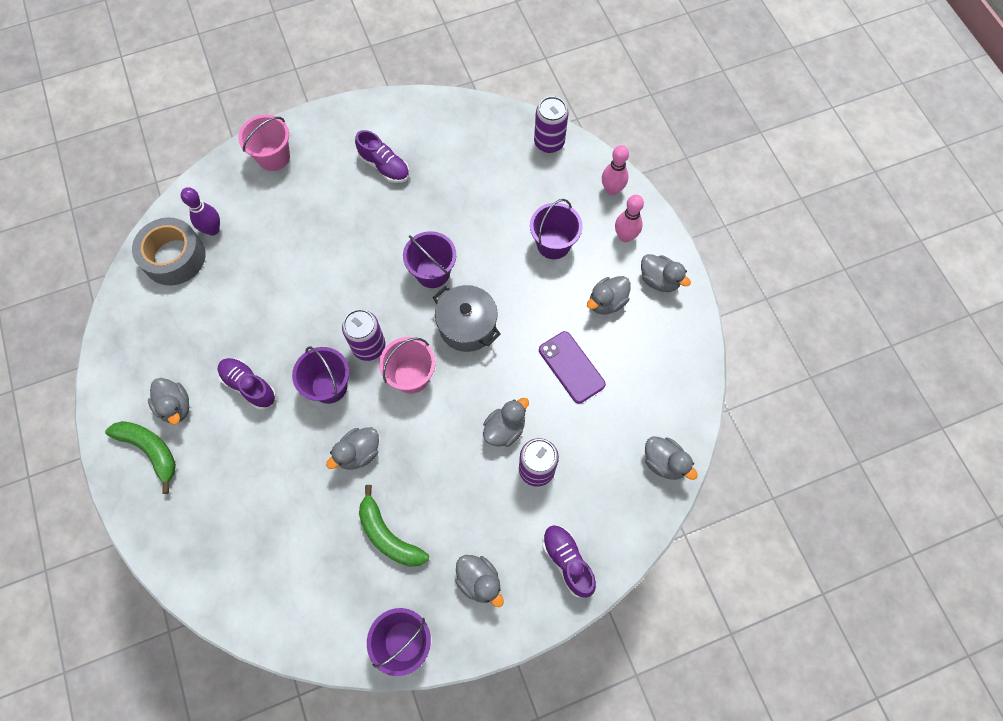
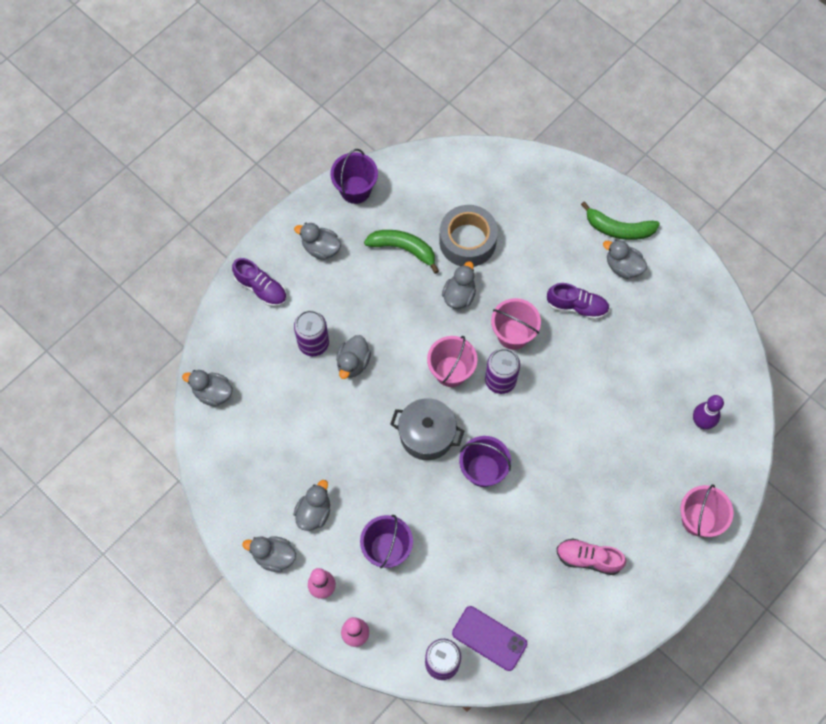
camera: 155 degrees right, 0 degrees up
grey tape [132,217,205,285] -> grey tape moved to [439,205,498,267]
purple bucket [292,346,349,404] -> pink bucket [491,298,541,350]
purple shoe [355,130,409,183] -> pink shoe [557,539,626,575]
purple phone [539,331,606,404] -> purple phone moved to [452,606,527,671]

